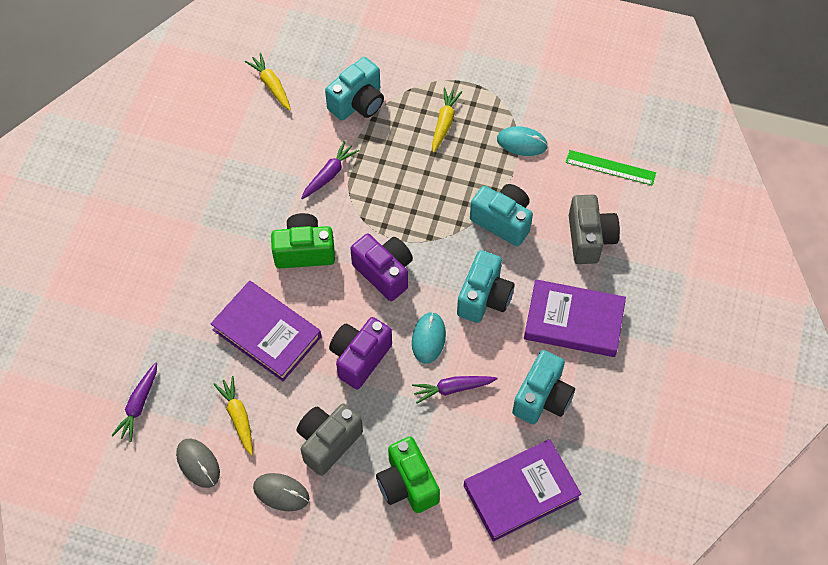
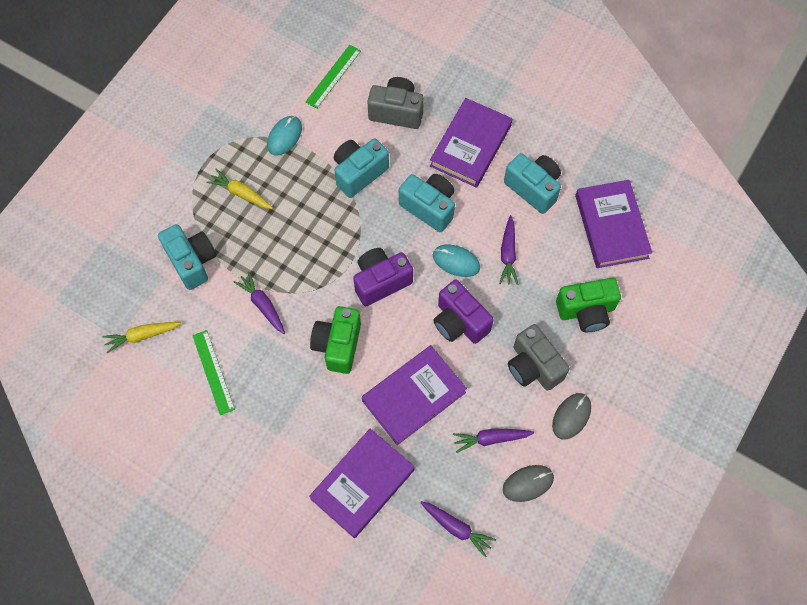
camera: 75 degrees left, 5 degrees up
yellow carrot [213,376,253,455] -> purple carrot [453,429,534,453]
none -> green ruler [192,330,235,415]
none -> purple book [309,429,415,538]

